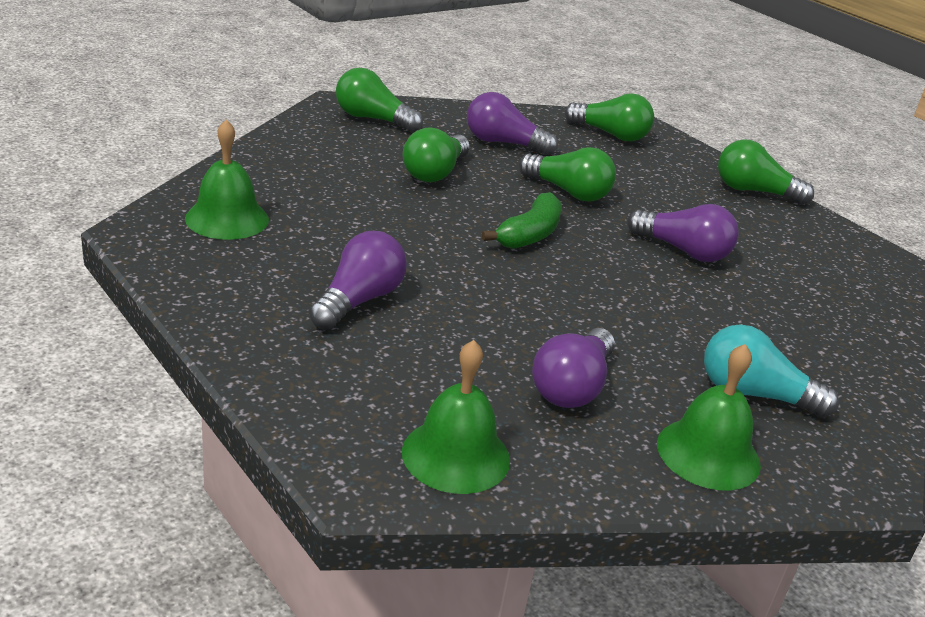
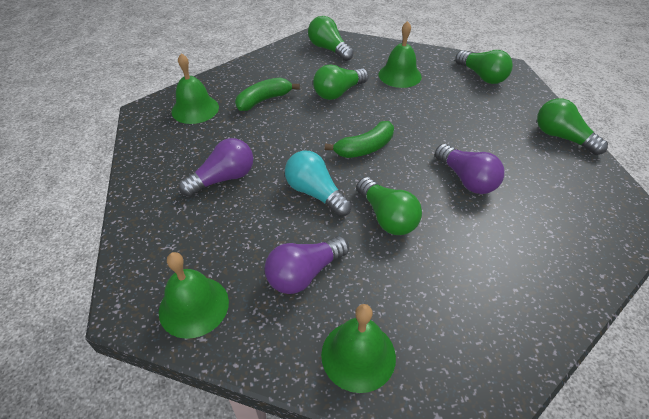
camera: 30 degrees right, 15 degrees up
purple light bulb [467,92,558,155] -> green bell [379,21,422,88]
green light bulb [519,147,616,201] -> green light bulb moved to [357,177,422,235]
turquoise light bulb [704,324,839,418] -> turquoise light bulb moved to [285,151,352,216]
none -> green banana [235,77,300,111]

